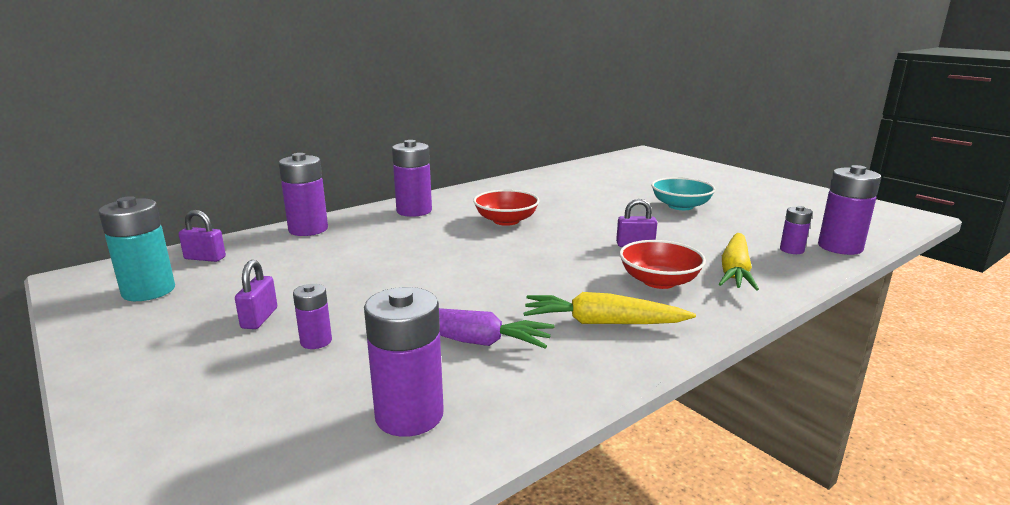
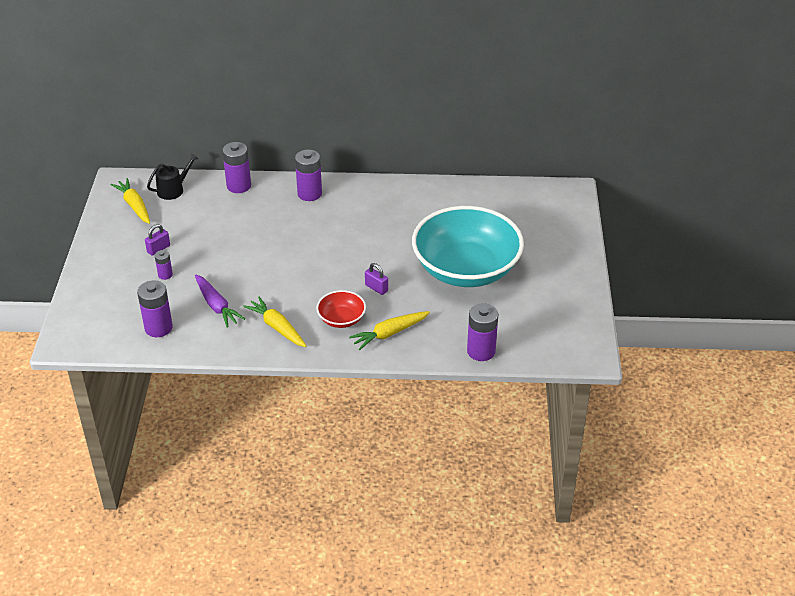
camera: 40 degrees right, 20 degrees up
turquoise battery [99,196,175,301] -> yellow carrot [111,178,150,224]
purple padlock [179,210,226,262] -> black watering can [147,153,199,200]
red bowl [473,190,540,226] -> none
turquoise bowl [651,177,716,210] -> turquoise bowl [412,206,524,287], size x2.33
purple battery [780,206,812,254] -> none

